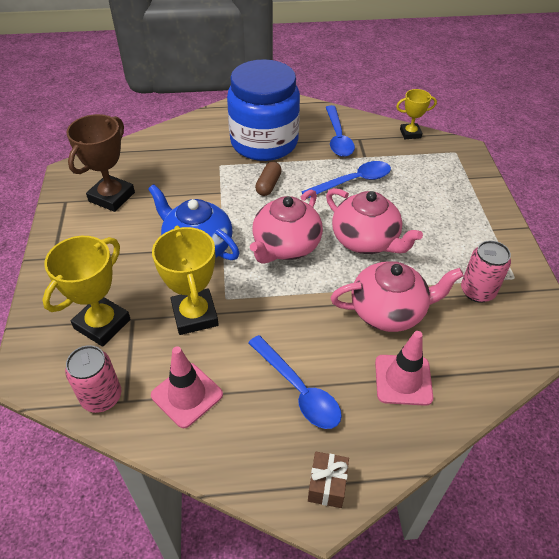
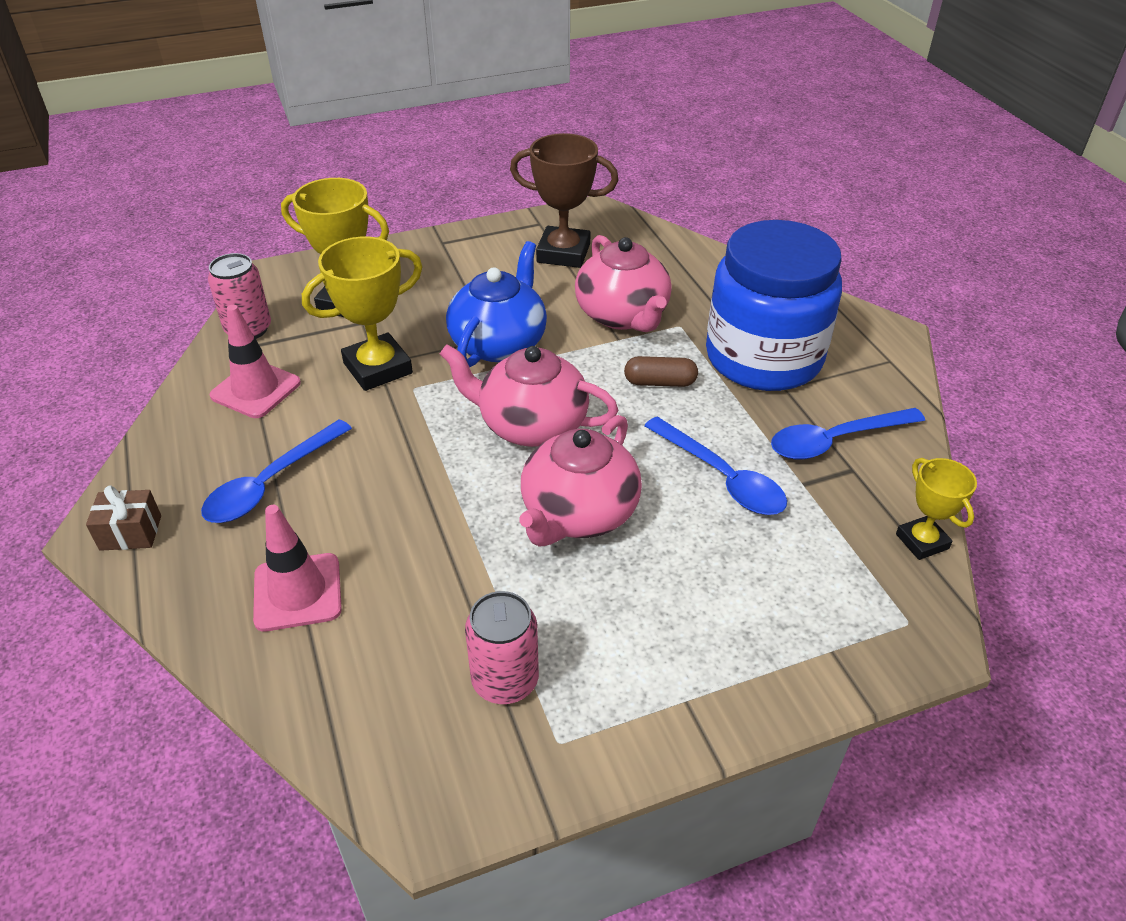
camera: 75 degrees right, 5 degrees down
pink teapot [331,261,464,332] -> pink teapot moved to [575,235,672,332]

